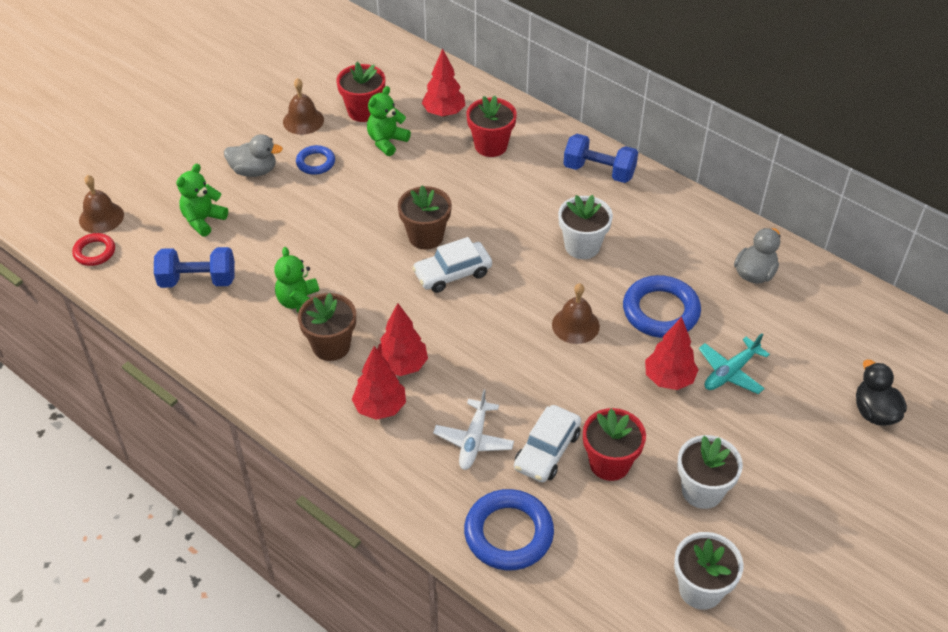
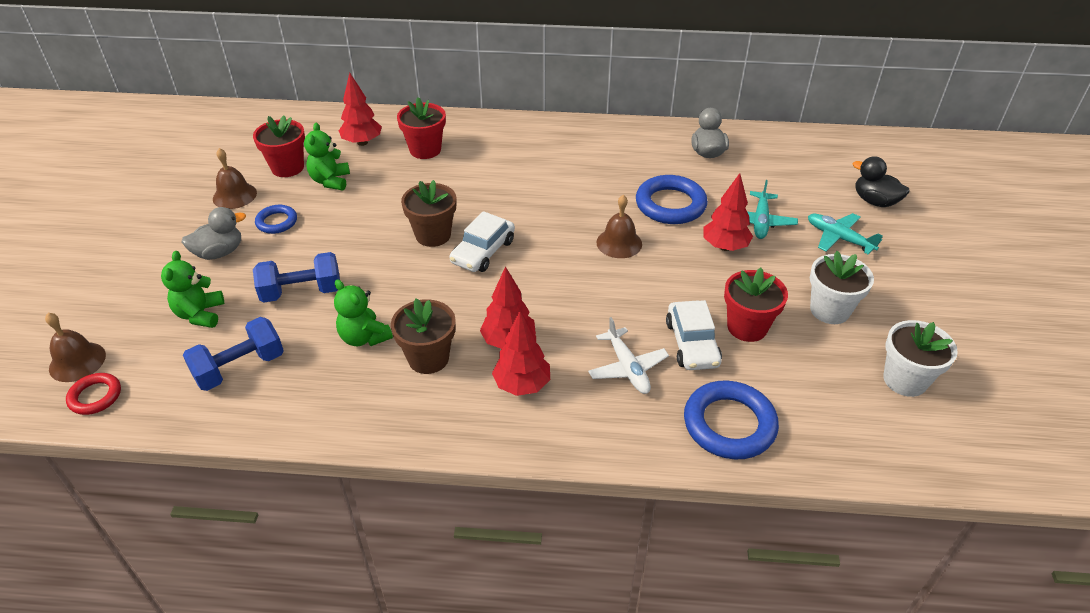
camera: 35 degrees left, 5 degrees down
white flower pot [558,195,613,259] -> none
blue dumbbell [563,134,638,183] -> blue dumbbell moved to [253,252,340,303]
none -> turquoise plane [808,213,883,255]

